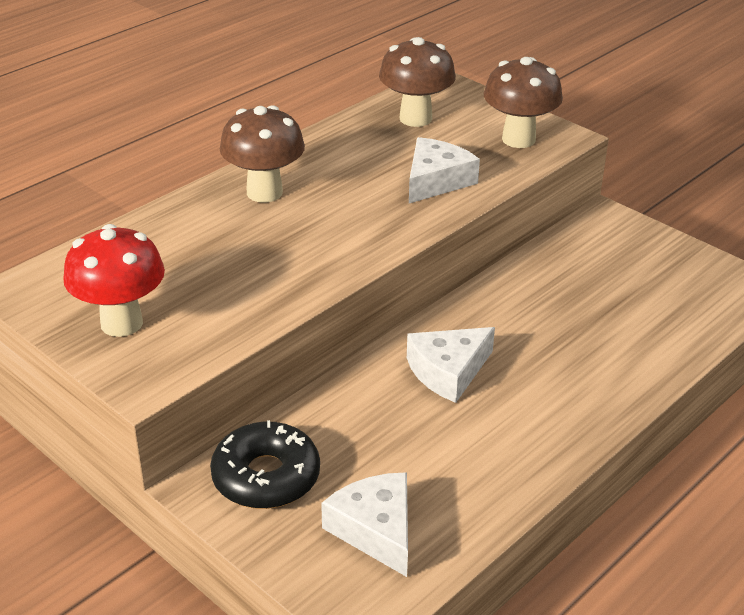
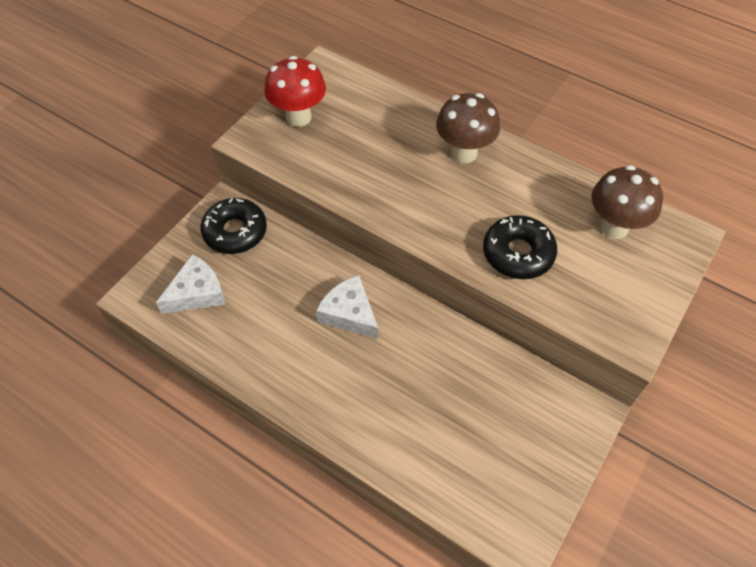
camera: 80 degrees right, 20 degrees up
white cheese [409,137,480,203] -> black donut [483,215,557,279]
brown mushroom [484,57,563,148] -> none

